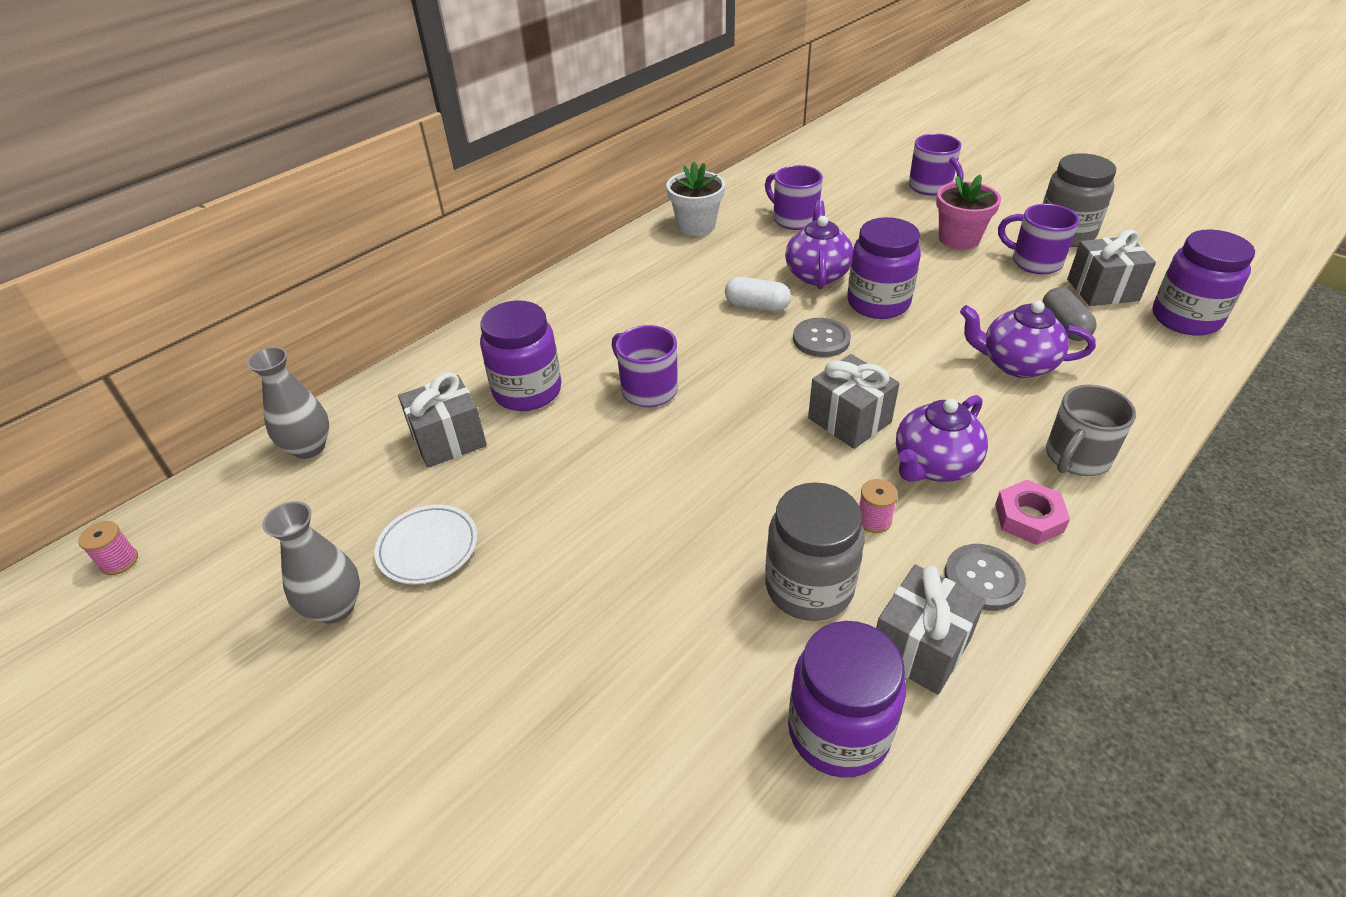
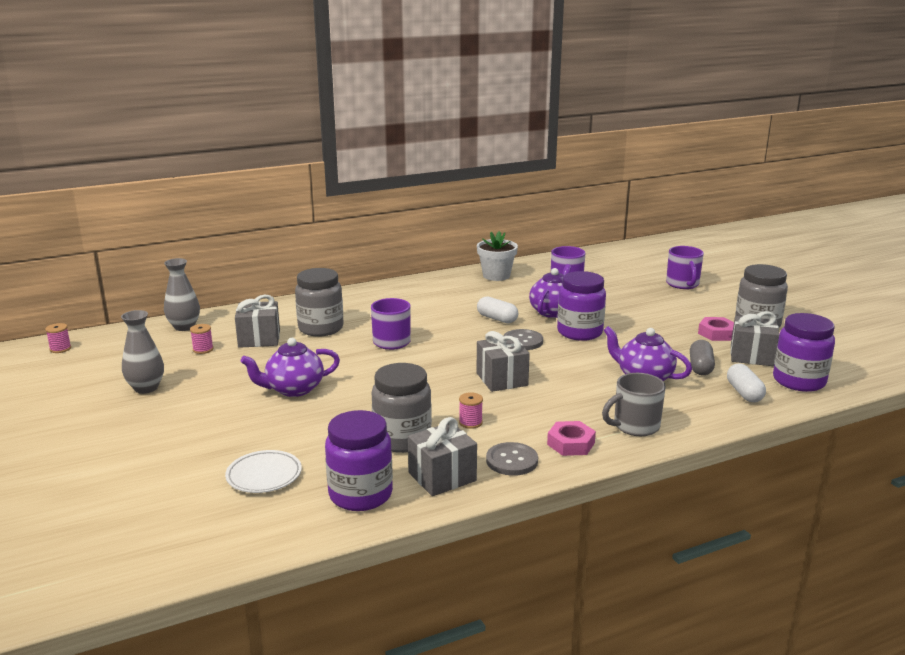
camera: 20 degrees right, 20 degrees down
white plate [375,505,478,585] -> white plate moved to [225,450,302,493]
purple jar [480,301,561,411] -> grey jar [295,268,343,337]
purple teapot [896,395,988,482] -> purple teapot moved to [240,338,340,397]
pink flower pot [936,174,1001,250] -> none
purple mug [998,204,1079,274] -> pink nut [698,317,734,341]
none -> pink spool [190,324,214,354]
none -> white capsule [727,364,766,402]

